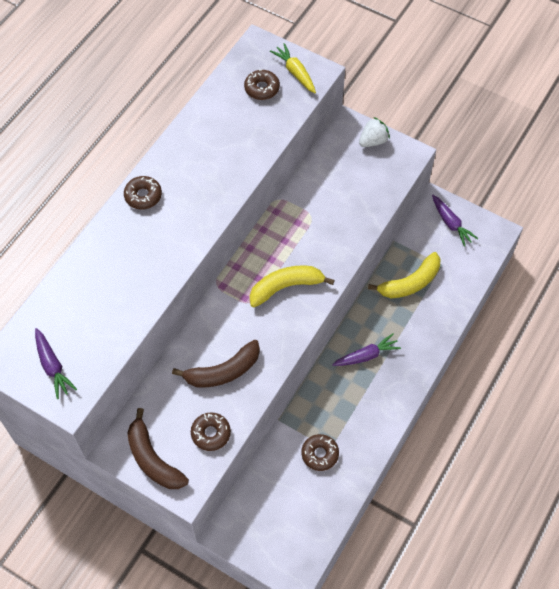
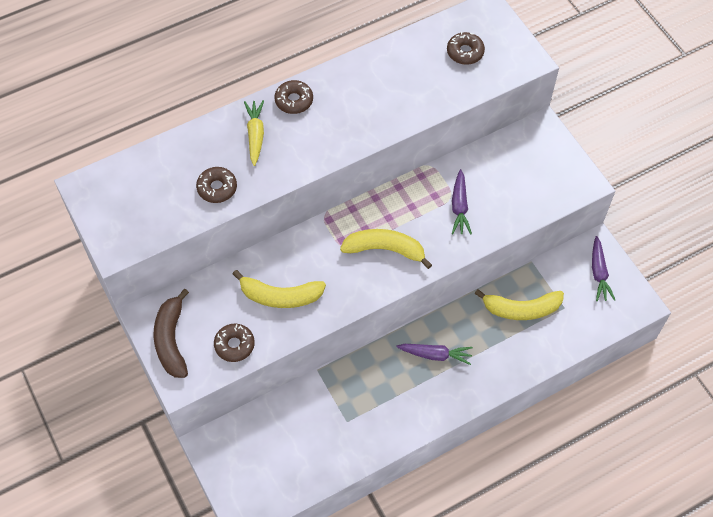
camera: 30 degrees right, 0 degrees up
purple carrot [35,328,77,399] -> purple carrot moved to [452,169,472,234]
brown banana [172,340,260,387] -> yellow banana [233,270,326,308]
yellow carrot [270,43,316,93] -> yellow carrot moved to [244,100,264,166]
brown donut [301,434,339,471] -> brown donut moved to [196,167,237,203]
white strawberry [359,117,390,147] -> none

